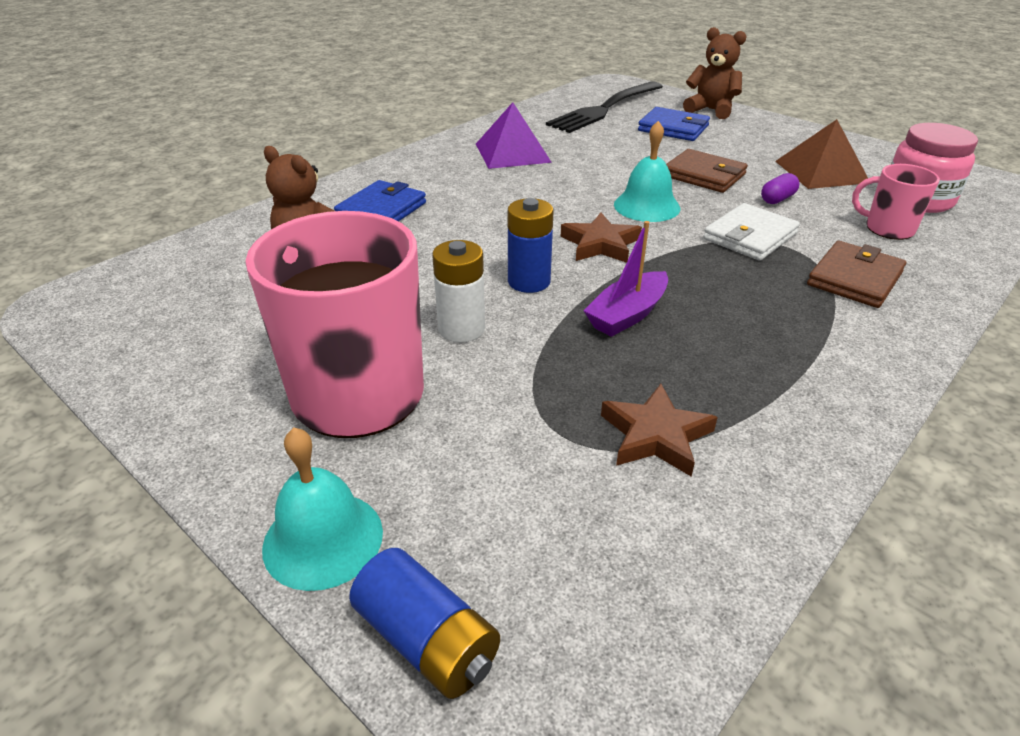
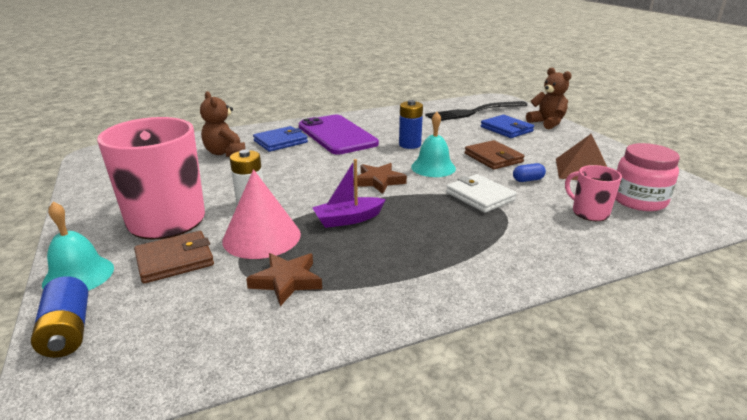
camera: 25 degrees right, 10 degrees down
purple pyramid [476,102,552,169] -> none
blue battery [508,198,554,293] -> blue battery moved to [399,100,423,149]
white wallet [703,203,800,261] -> white wallet turned 75 degrees clockwise [446,174,517,213]
purple capsule [761,173,799,204] -> blue capsule [513,163,546,182]
brown wallet [807,241,906,308] -> brown wallet moved to [134,231,214,284]
none -> pink cone [222,169,301,259]
none -> purple phone [299,115,379,155]

